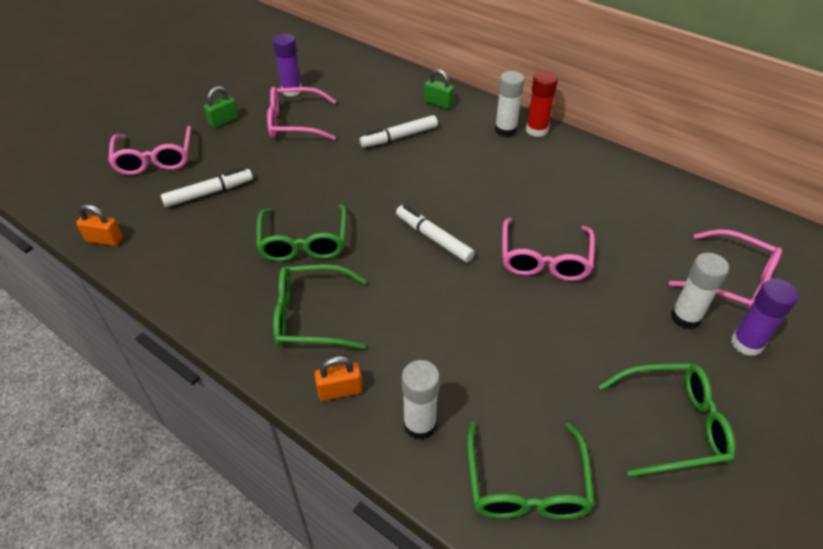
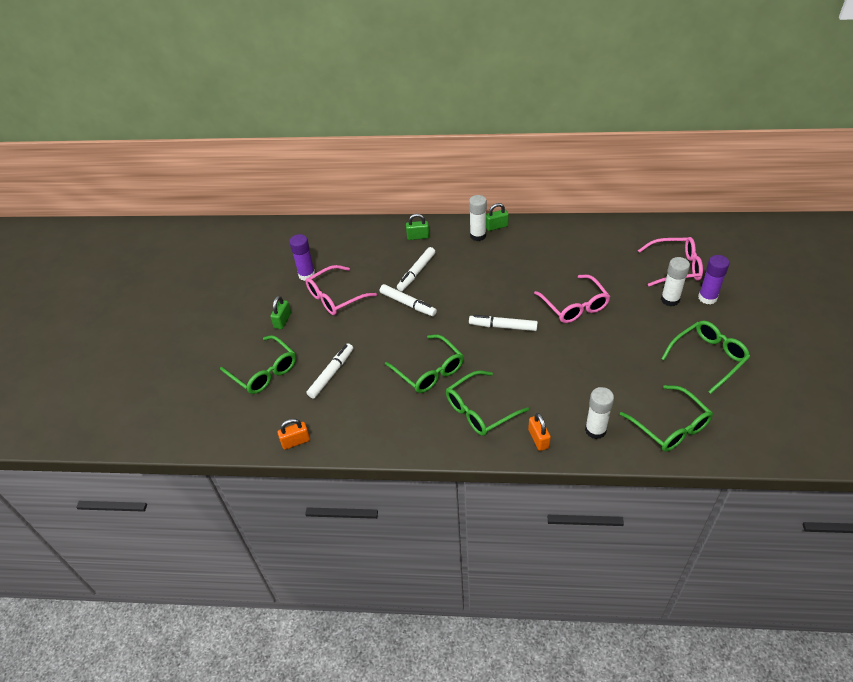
camera: 30 degrees left, 0 degrees up
pink glasses [108,126,191,175] -> green glasses [220,335,296,394]
orange padlock [314,356,362,401] -> orange padlock turned 60 degrees counterclockwise [528,413,551,451]
red glue stick [526,71,558,137] -> green padlock [486,203,509,231]
none -> white marker [380,284,437,316]

